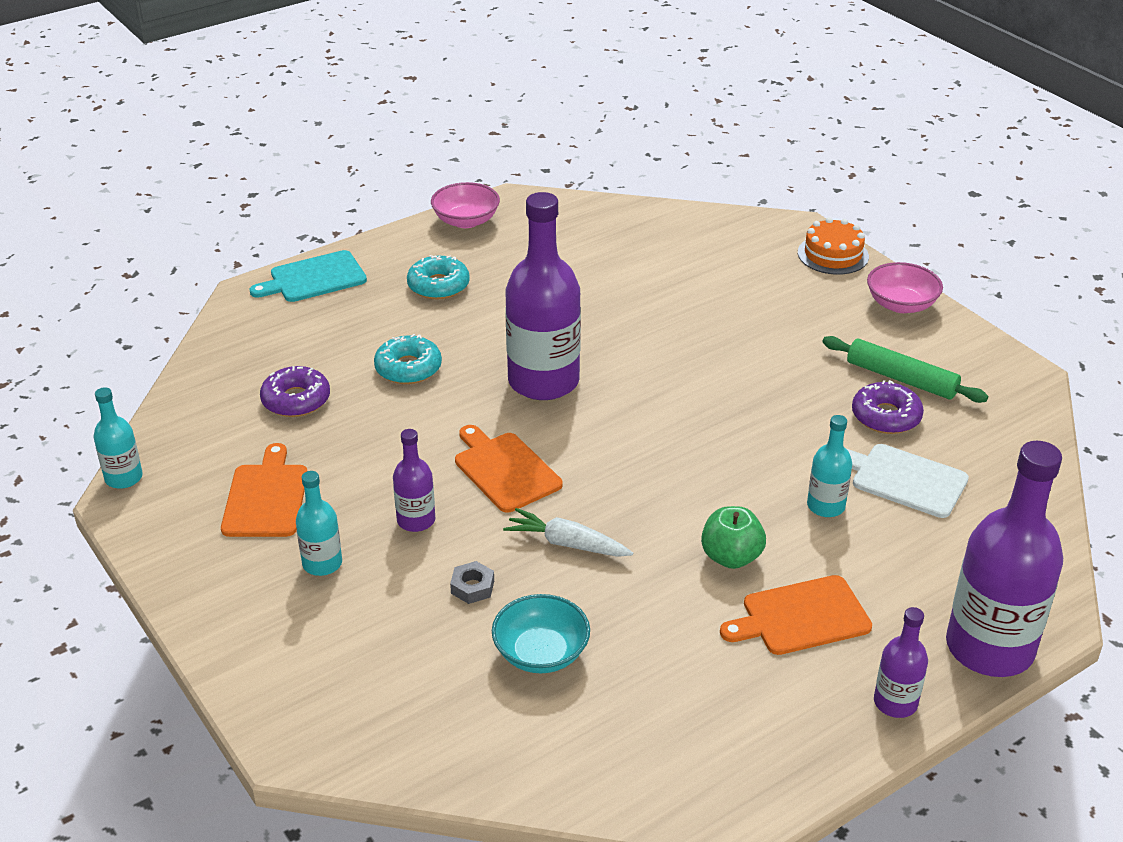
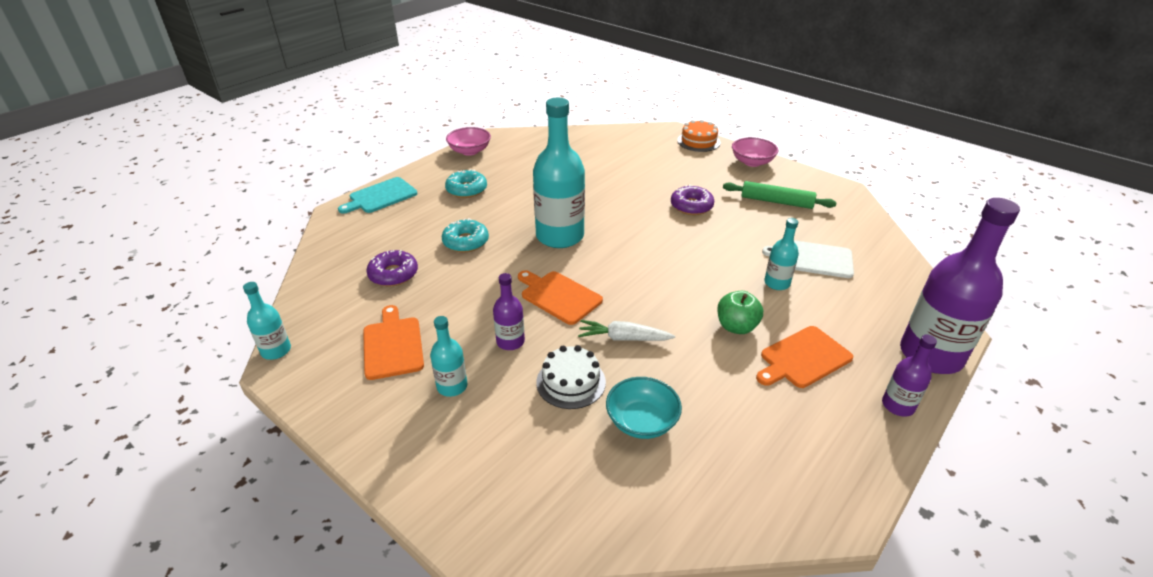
camera: 15 degrees left, 0 degrees up
grey nut [450,561,494,604] -> white cake [536,345,606,409]
purple bottle [505,192,581,400] -> turquoise bottle [533,98,585,248]
purple donut [852,380,924,434] -> purple donut moved to [671,185,714,215]

